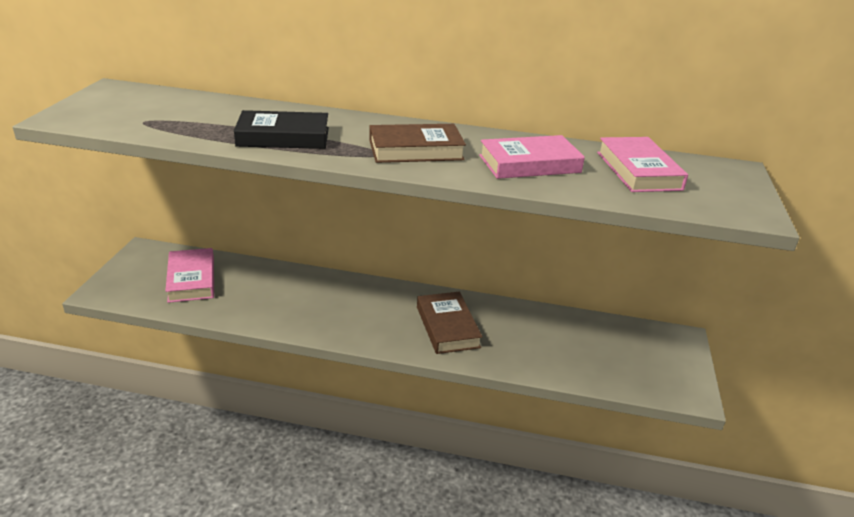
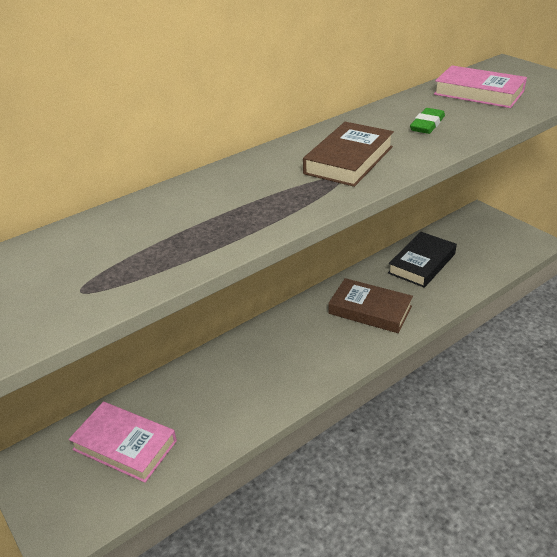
camera: 45 degrees left, 5 degrees up
black book [234,110,329,149] -> black book moved to [388,232,457,288]
pink book [479,135,585,179] -> green eraser [410,108,445,134]

